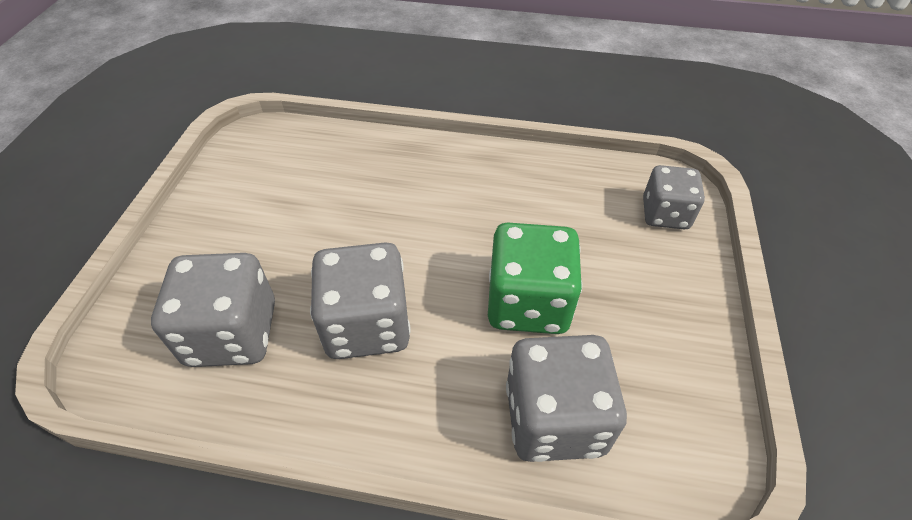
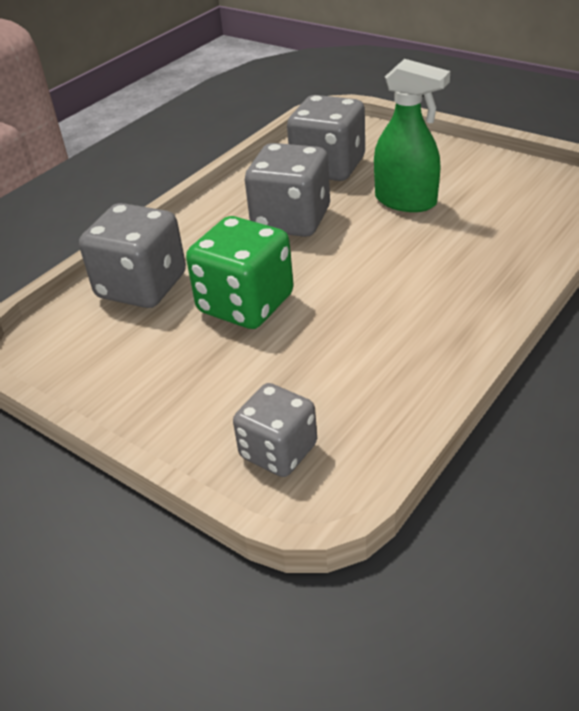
camera: 120 degrees right, 10 degrees down
none -> green spray bottle [374,59,450,212]

